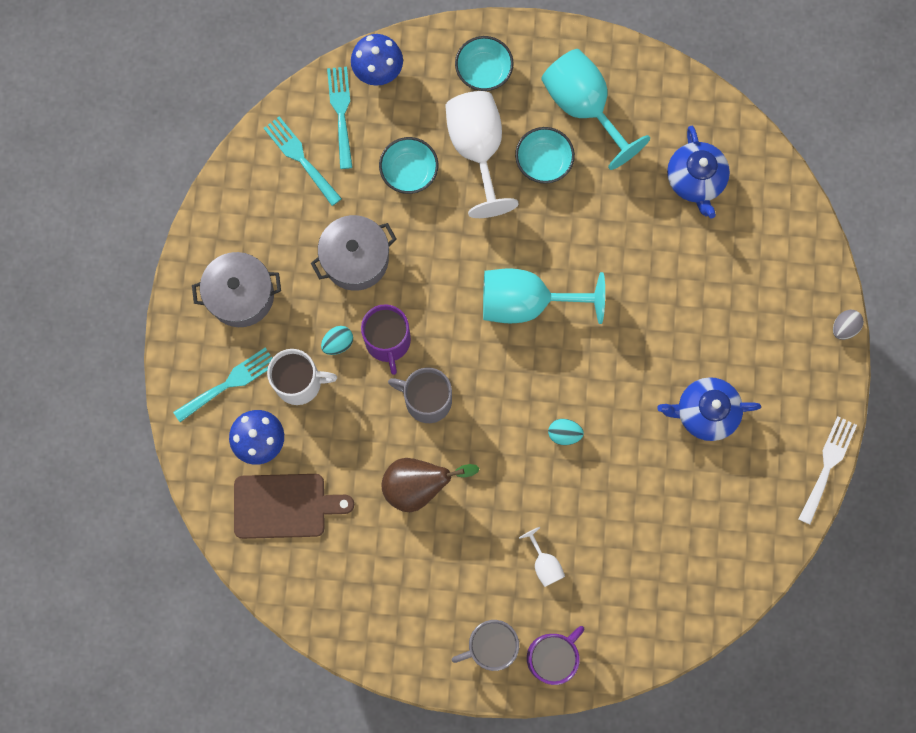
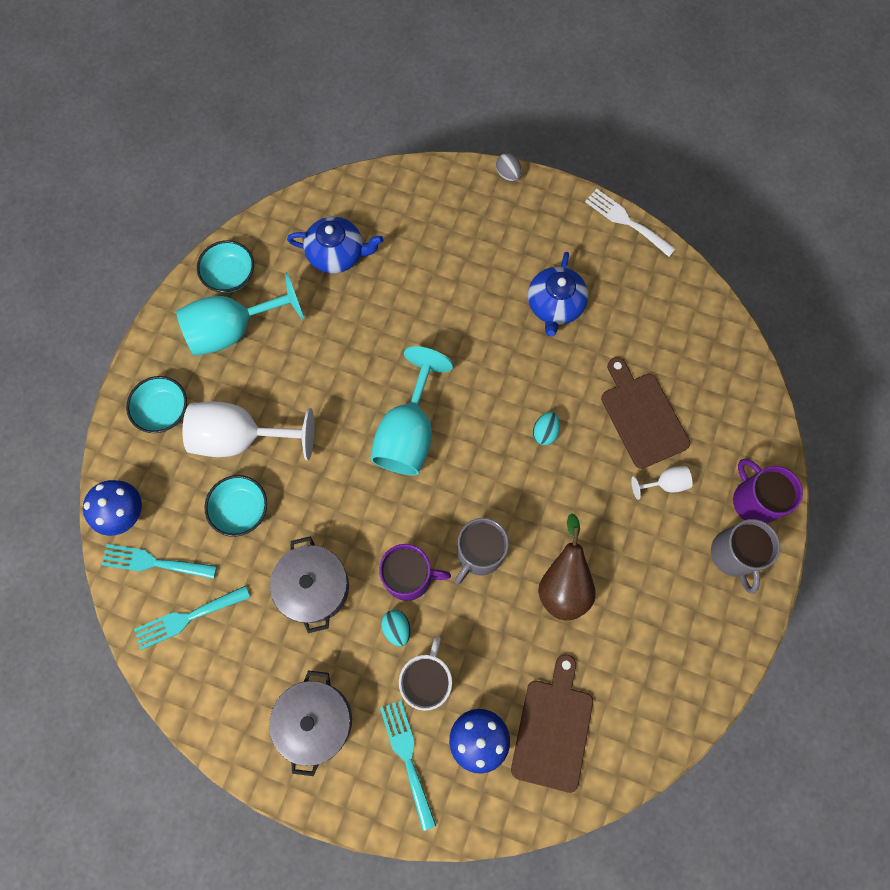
camera: 75 degrees left, 5 degrees down
turquoise bowl [515,127,575,184] -> turquoise bowl moved to [197,240,254,293]
none -> brown cutting board [601,357,690,469]

